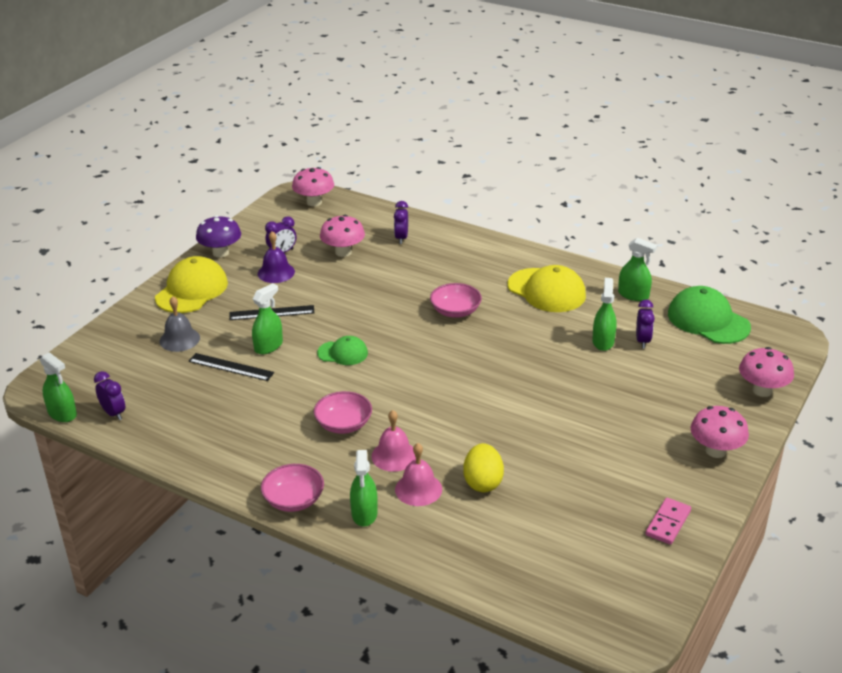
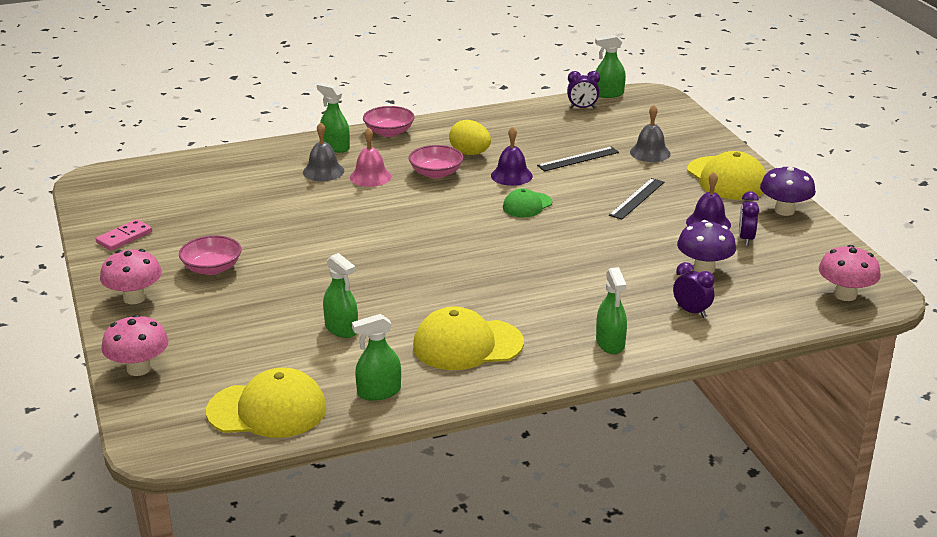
camera: 130 degrees right, 5 degrees down
green spray bottle [252,283,283,354] -> green spray bottle moved to [596,267,627,354]
pink mushroom [320,215,365,257] -> purple mushroom [677,220,736,273]
pink bell [395,443,442,506] -> grey bell [303,122,344,181]
pink bowl [430,283,482,318] -> pink bowl moved to [179,235,242,275]
yellow egg [463,443,504,492] -> yellow egg moved to [449,120,491,155]
purple clock [636,300,655,348] -> none
pink domino [646,498,691,545] -> pink domino turned 60 degrees clockwise [96,219,152,251]
green cap [668,286,751,344] -> yellow cap [206,368,326,438]
none -> purple bell [491,126,533,186]

